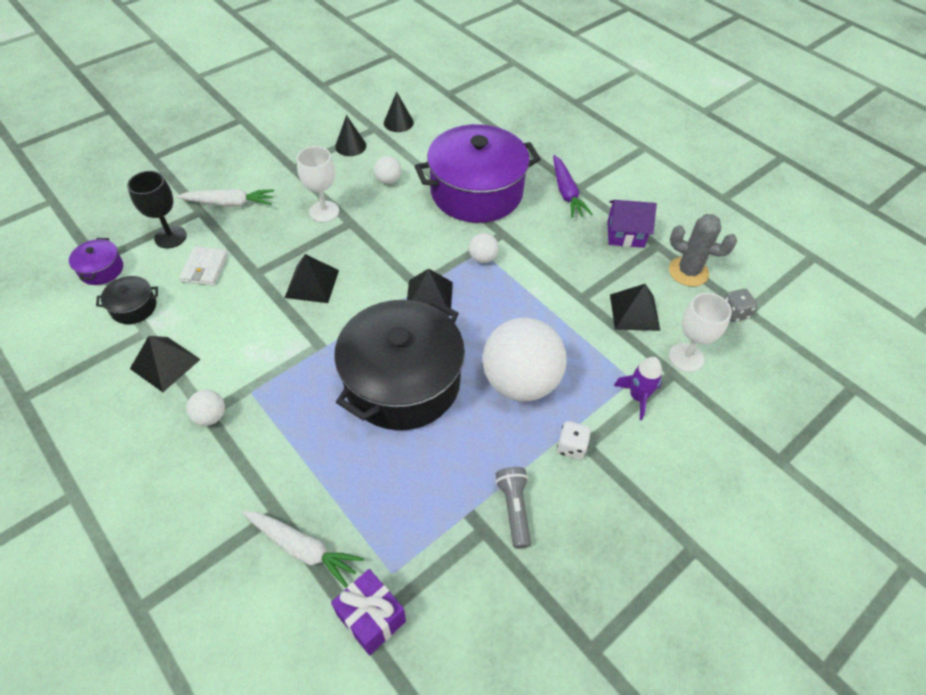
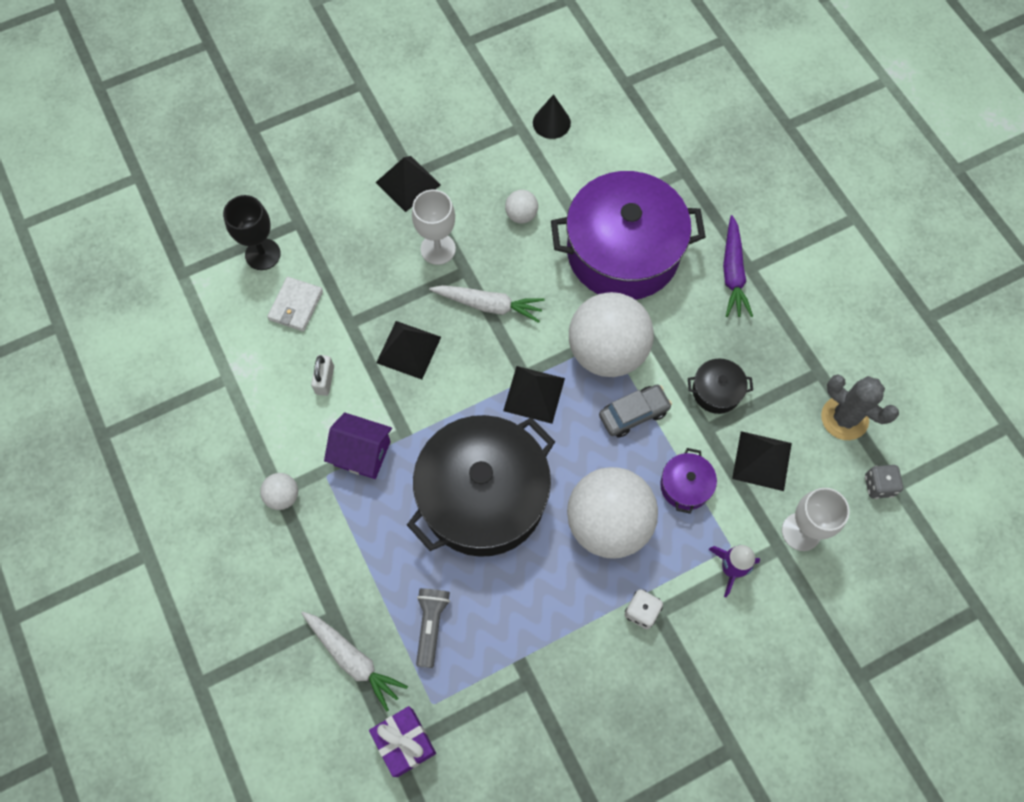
camera: 15 degrees right, 15 degrees up
purple pot [69,238,123,285] -> purple pot moved to [660,448,717,514]
black pot [96,276,158,324] -> black pot moved to [688,358,753,414]
black pyramid [130,336,201,392] -> black pyramid moved to [376,156,441,212]
white carrot [177,189,274,207] -> white carrot moved to [429,285,545,323]
black cone [335,115,366,156] -> none
white ball [469,233,499,263] -> white ball [569,292,654,377], size x2.36
grey flashlight [495,467,531,549] -> grey flashlight moved to [416,588,450,668]
purple house [607,200,657,248] -> purple house moved to [324,412,392,479]
none -> white padlock [311,355,334,396]
none -> grey car [599,385,672,438]

